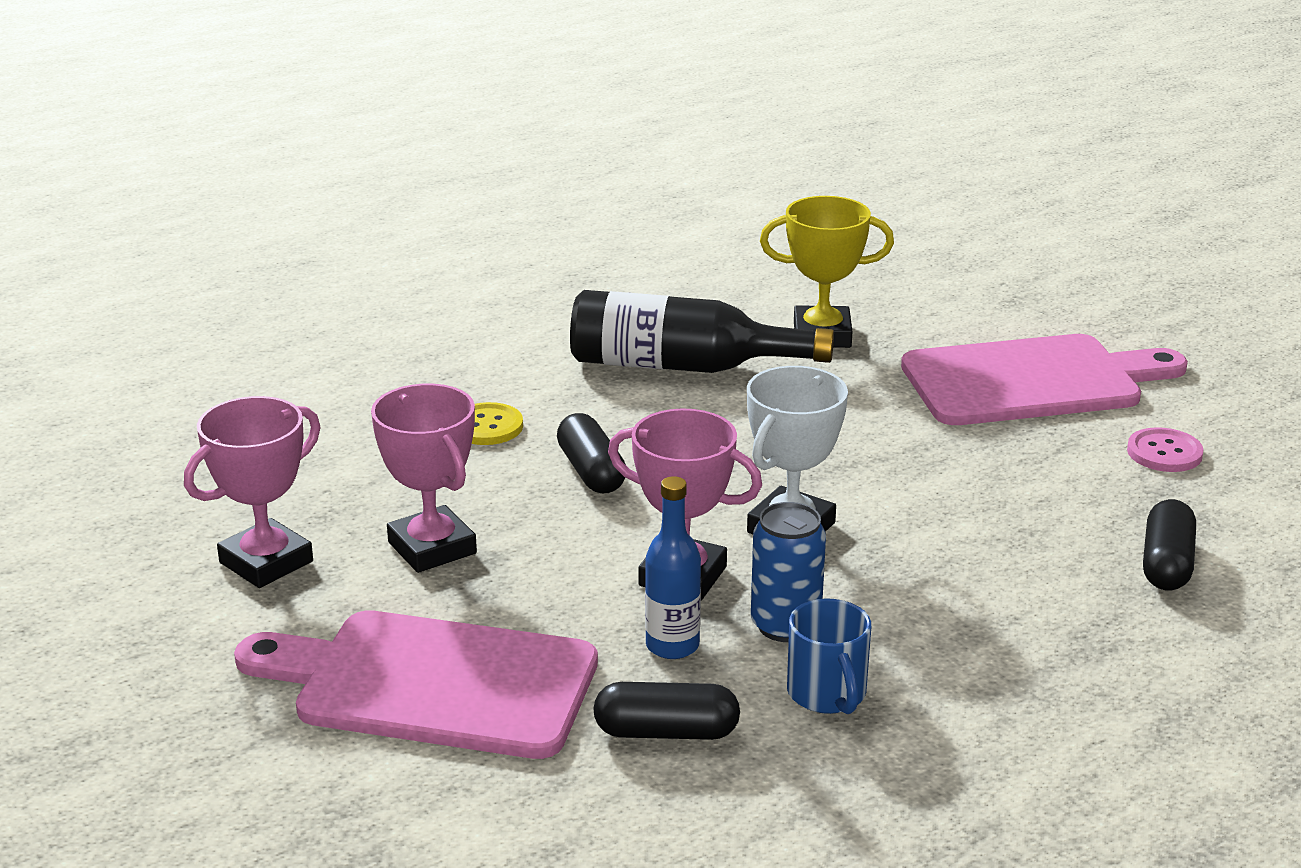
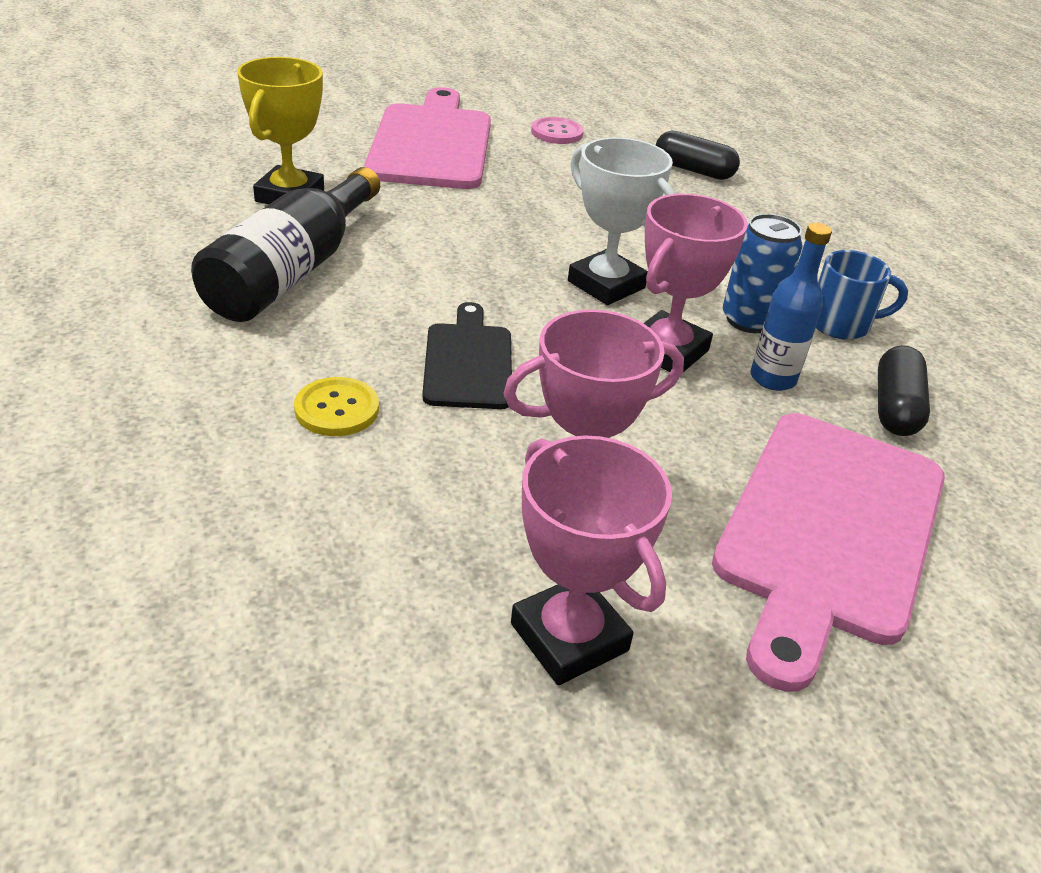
camera: 80 degrees left, 10 degrees up
black capsule [557,413,626,493] -> black cutting board [422,302,512,409]

